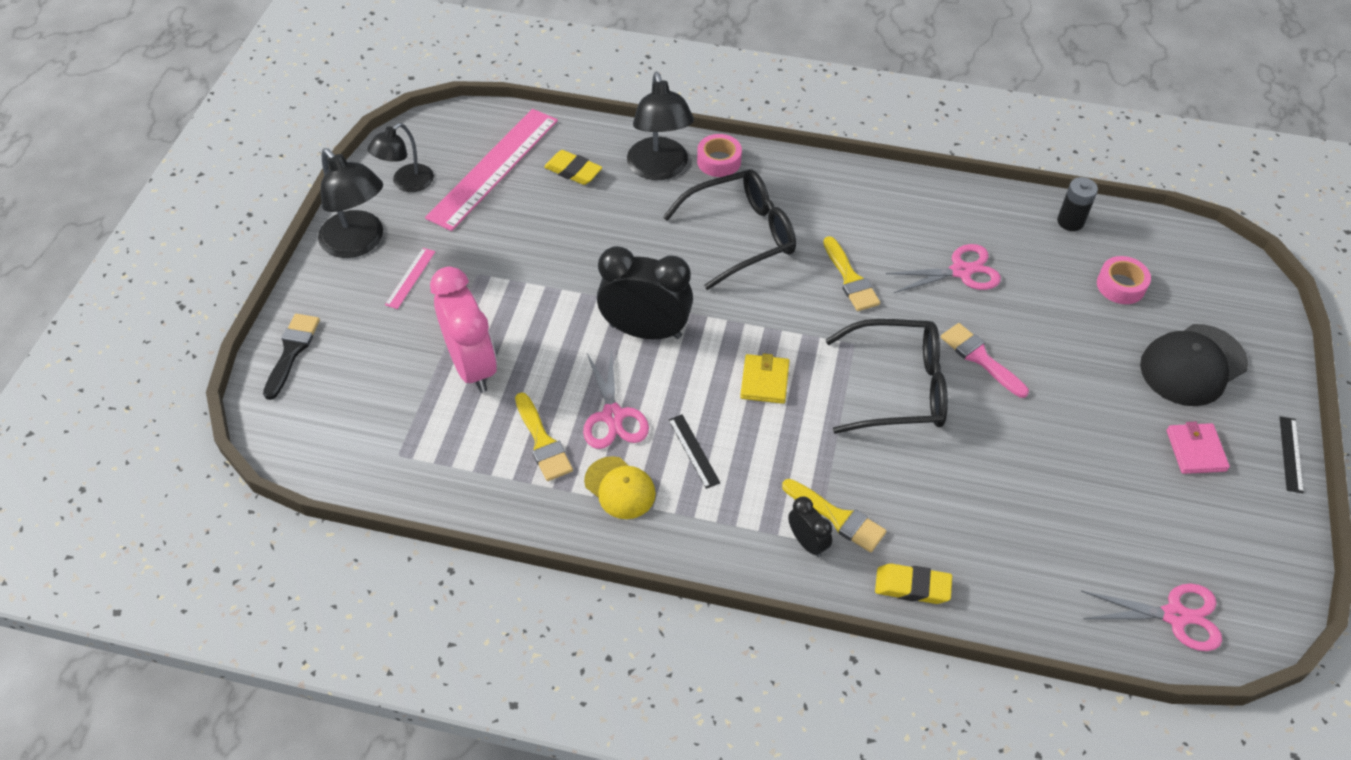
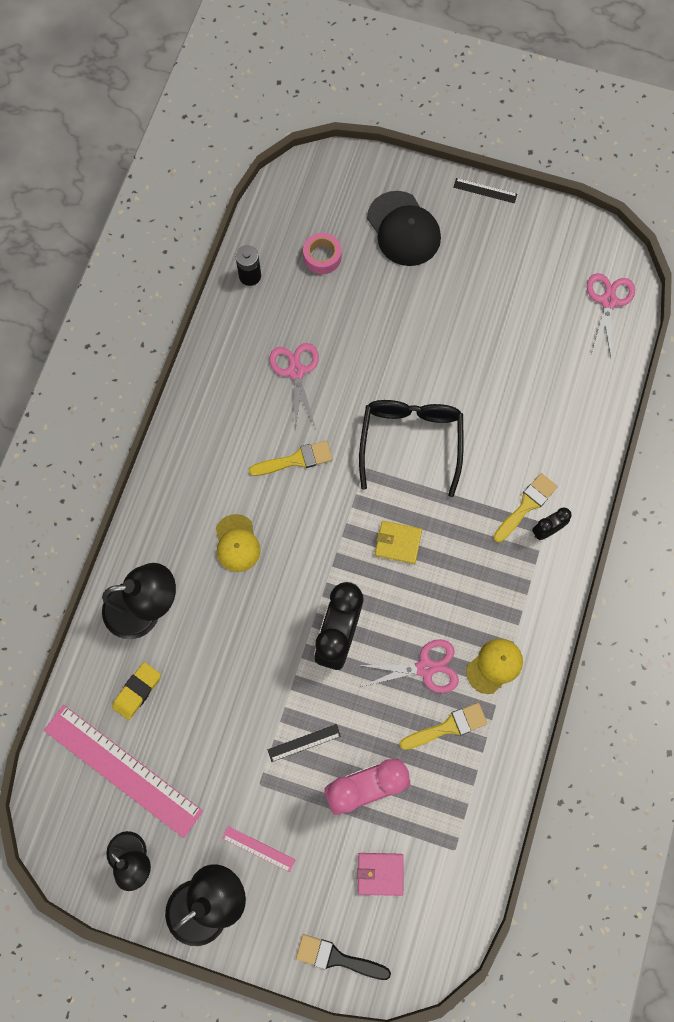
camera: 85 degrees left, 20 degrees up
black glasses [663,170,796,290] -> yellow cap [216,514,260,572]
black ruler [668,415,720,489] -> black ruler moved to [268,724,341,762]
pink tape [697,134,742,177] -> none
yellow eraser [875,564,952,604] -> none
pink brush [941,323,1029,398] -> none
pink wallet [1167,422,1230,474] -> pink wallet moved to [357,853,404,896]

